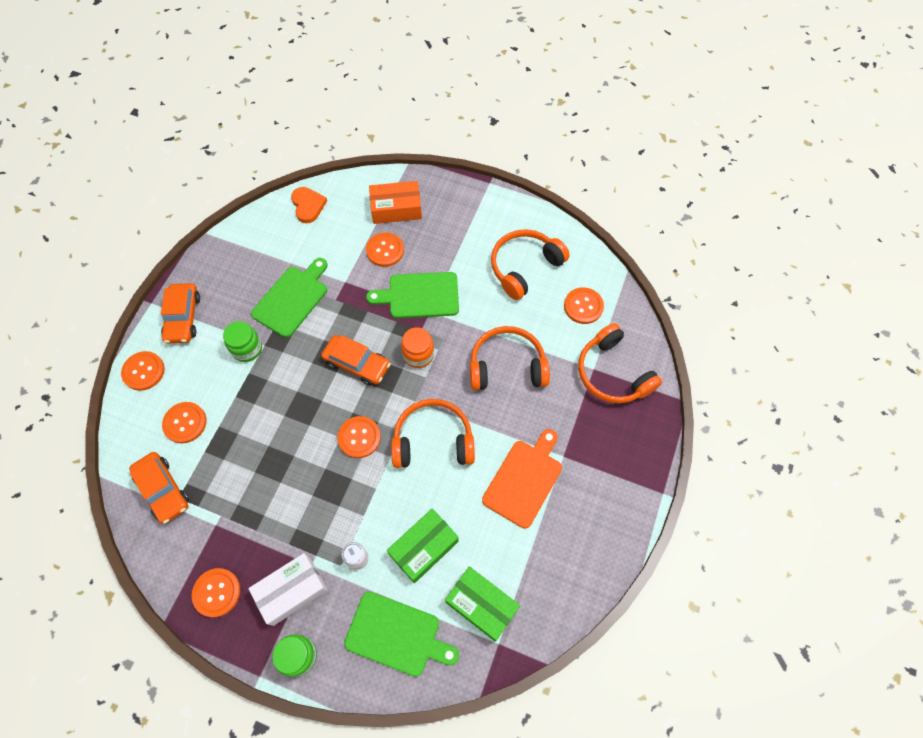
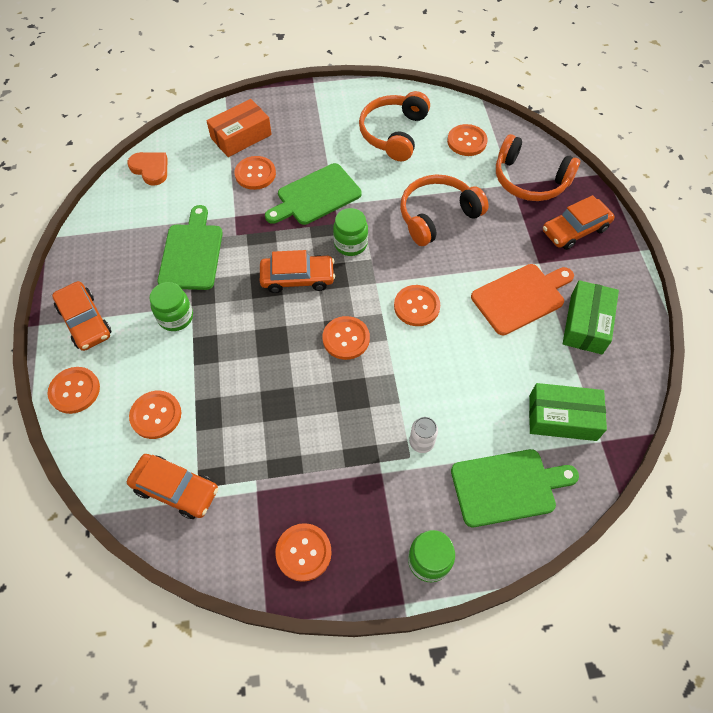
camera: 30 degrees left, 5 degrees down
white box [248,553,328,626] -> none
green box [387,509,459,583] -> green box moved to [563,280,619,354]
orange headphones [391,399,475,468] -> orange button [394,285,440,326]
orange jar [401,327,434,368] -> green jar [333,208,368,256]
orange cutting board [482,429,562,529] -> orange cutting board turned 60 degrees clockwise [471,264,574,335]
none -> orange car [543,195,615,250]

